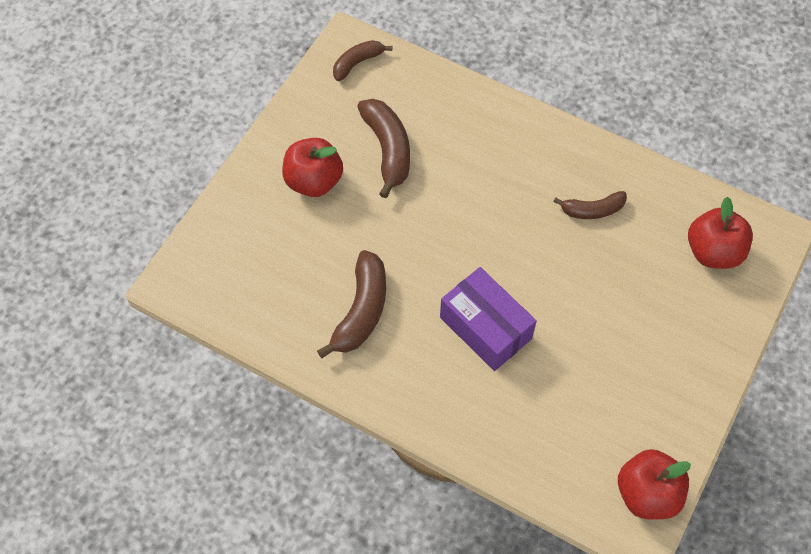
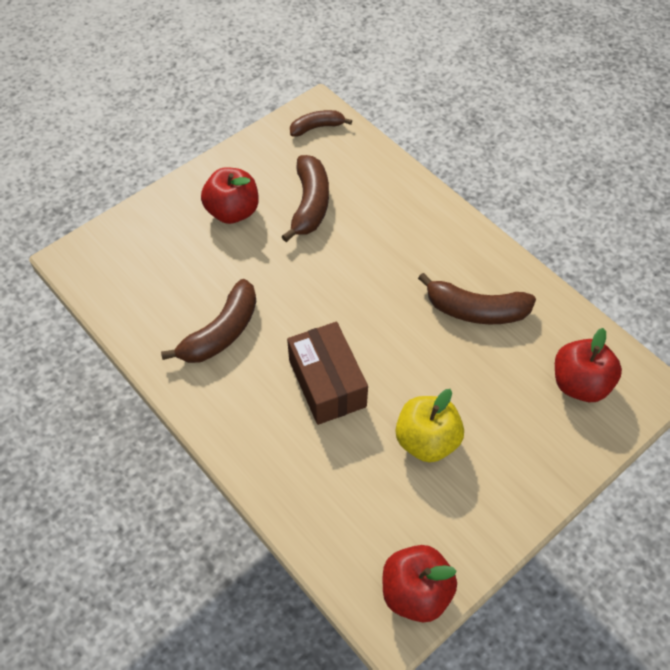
camera: 20 degrees right, 5 degrees down
purple box [440,267,537,371] -> brown box [287,322,368,425]
brown banana [553,191,627,219] -> brown banana [418,273,536,324], size x1.60
none -> yellow apple [396,389,464,462]

